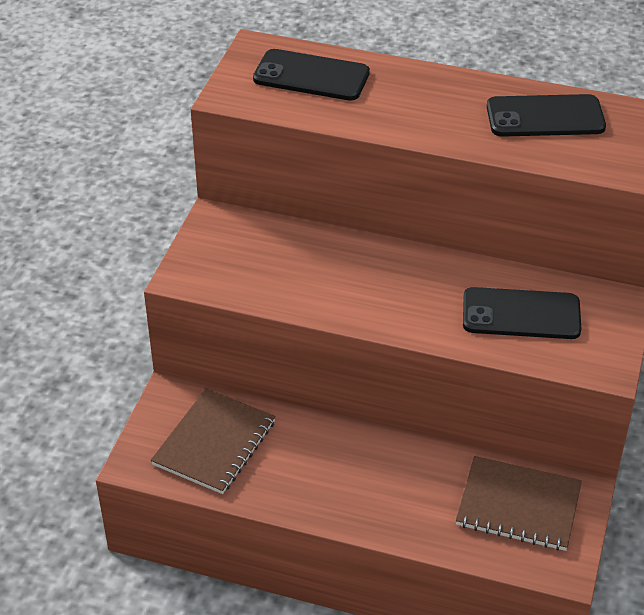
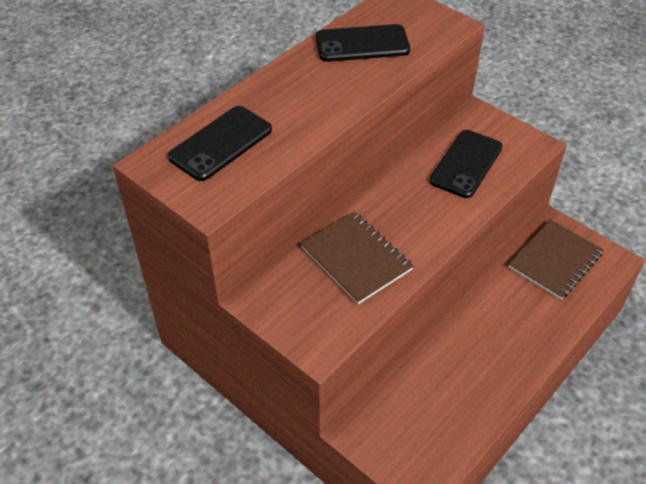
camera: 65 degrees left, 5 degrees up
brown notebook [151,389,275,494] -> brown notebook moved to [300,212,414,304]
black phone [487,94,606,137] -> black phone turned 60 degrees clockwise [316,24,410,62]

